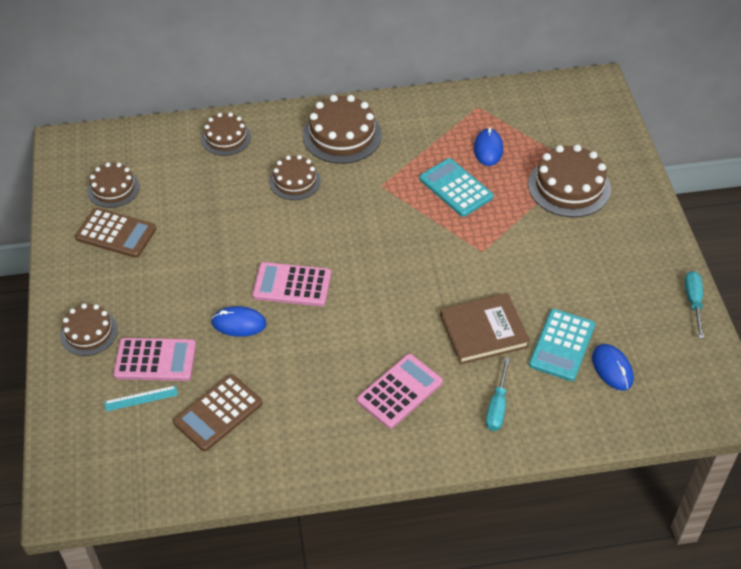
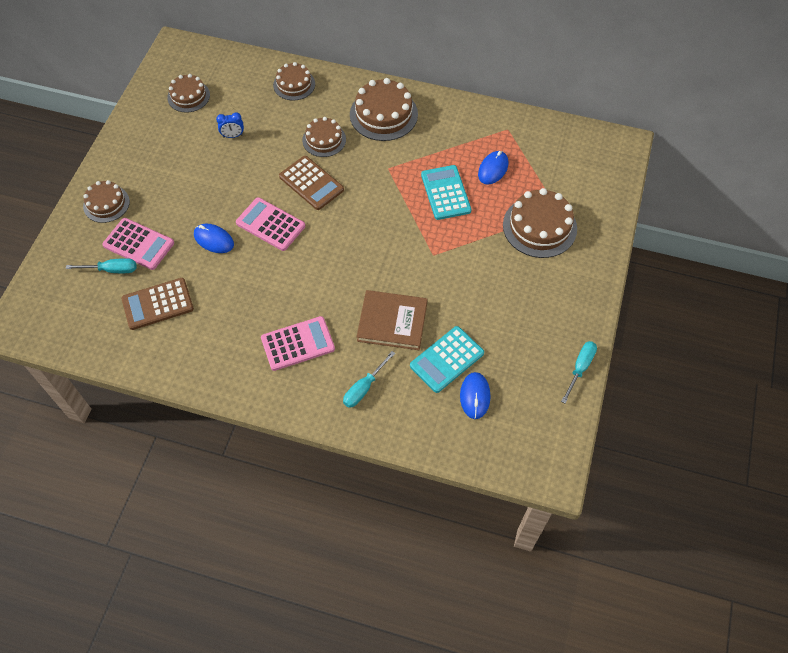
camera: 25 degrees right, 10 degrees up
brown calculator [75,208,156,258] -> brown calculator moved to [279,156,344,210]
turquoise ruler [104,385,178,411] -> turquoise screwdriver [66,258,136,273]
none -> blue clock [216,112,244,138]

